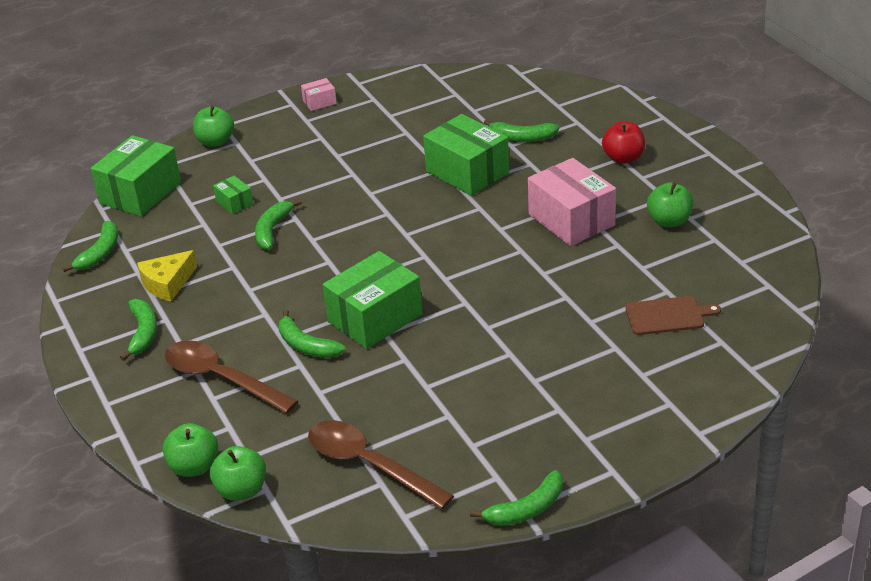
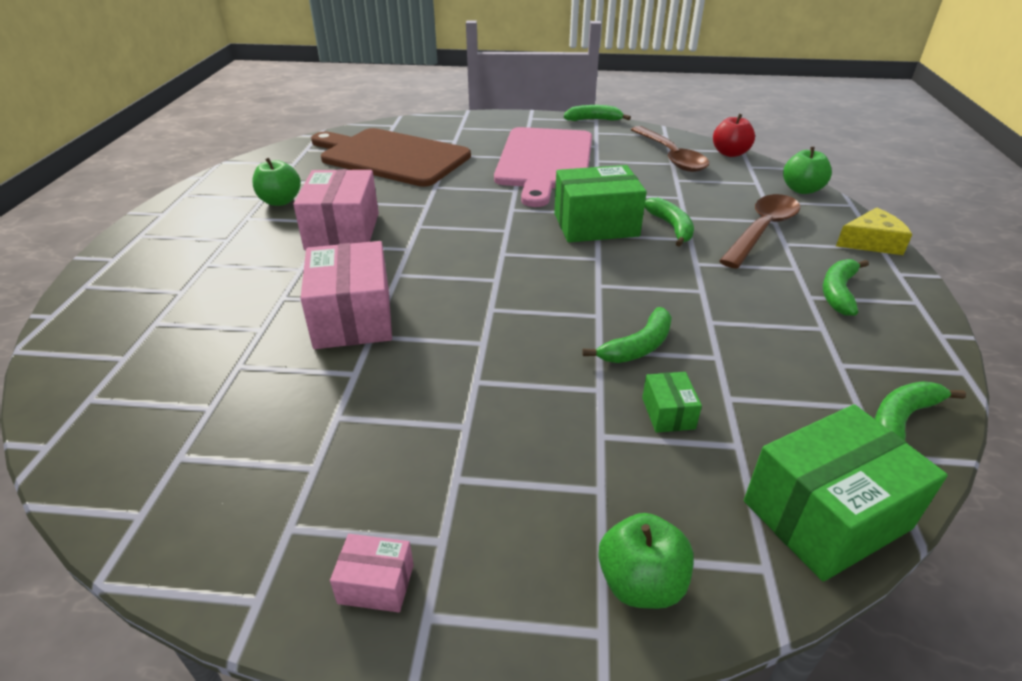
camera: 150 degrees left, 0 degrees up
yellow cheese [137,250,197,301] -> yellow cheese moved to [836,208,912,255]
brown spoon [165,340,298,414] -> brown spoon turned 120 degrees counterclockwise [719,194,800,269]
green apple [210,446,266,501] -> none
green box [423,114,509,196] -> pink box [300,241,392,349]
green banana [483,120,560,142] -> none
red apple [602,121,645,164] -> red apple moved to [713,114,755,157]
brown cutting board [625,296,721,335] -> brown cutting board [311,128,471,187], size x2.27
none -> pink cutting board [494,127,592,207]

